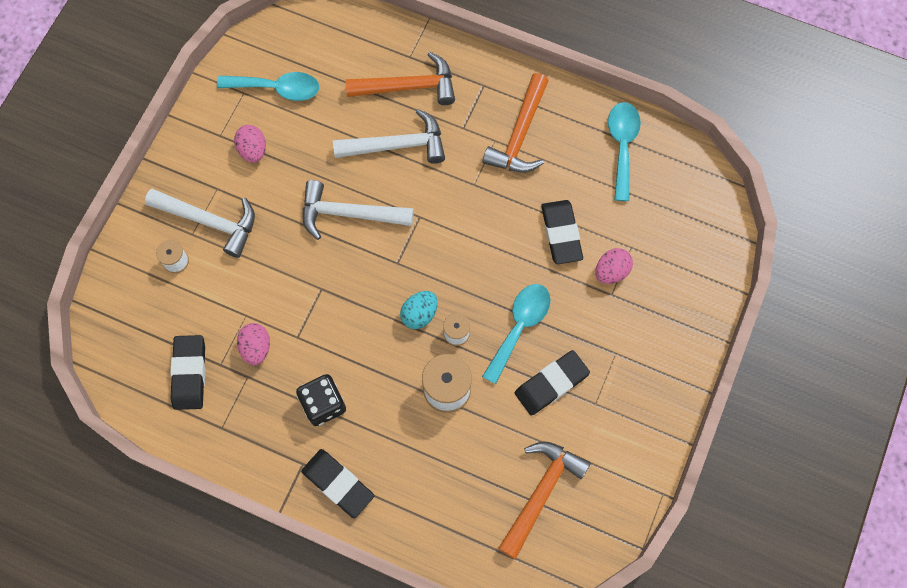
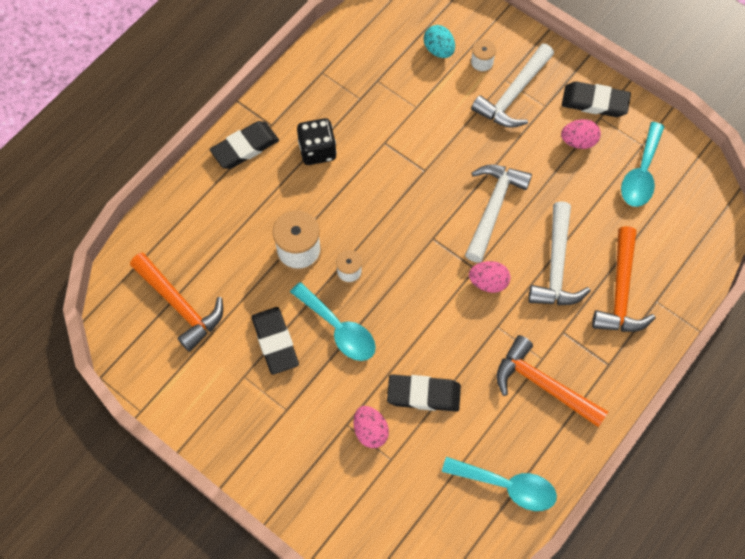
camera: 105 degrees right, 5 degrees down
black eraser [170,335,205,410] -> black eraser moved to [562,81,631,117]
pink egg [237,323,270,365] -> pink egg moved to [469,261,510,293]
turquoise egg [400,291,438,329] -> turquoise egg moved to [424,25,455,58]

